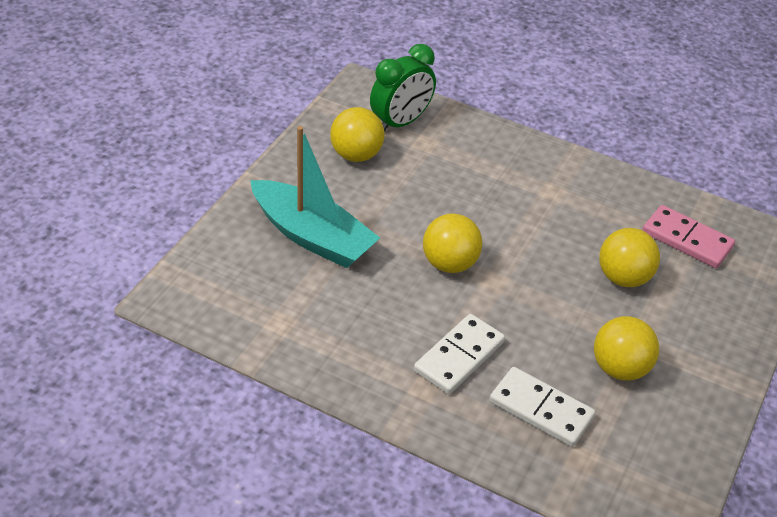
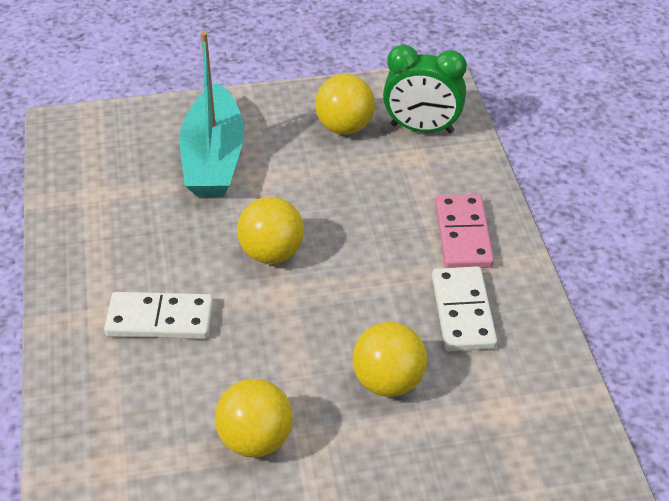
camera: 55 degrees right, 0 degrees up
white domino [489,367,595,447] -> white domino moved to [432,266,497,351]
pink domino [643,205,735,268] -> pink domino moved to [435,194,494,268]

